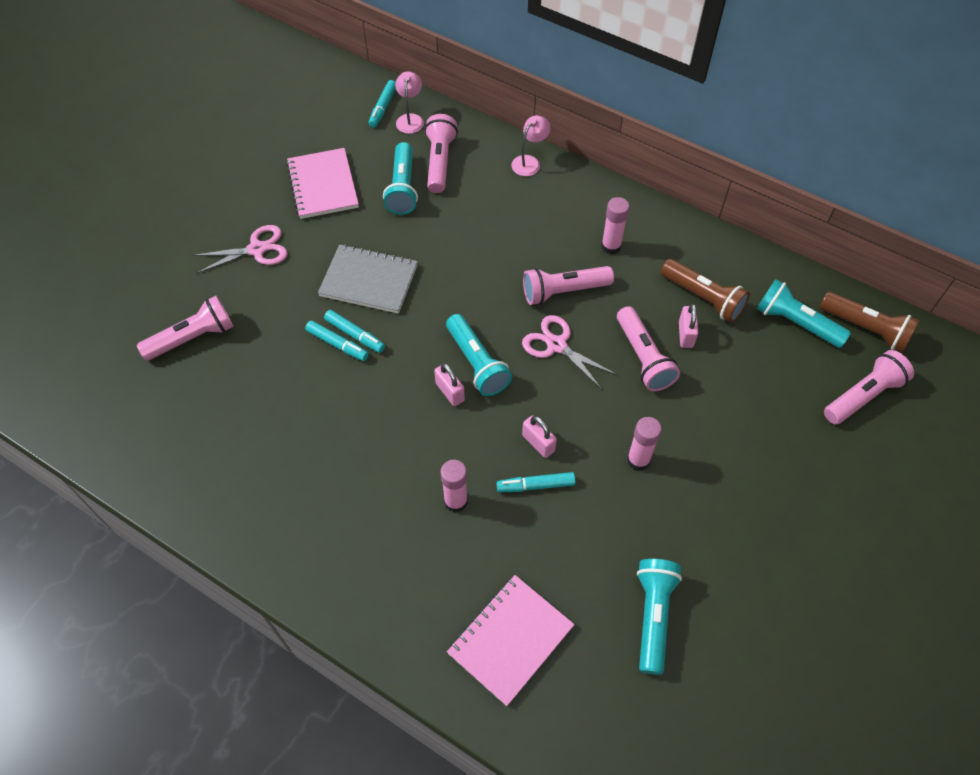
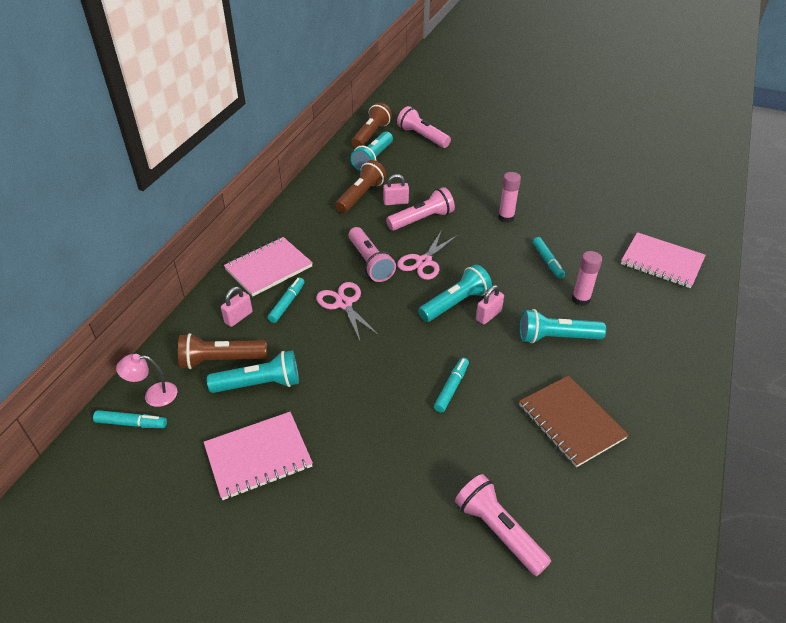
camera: 100 degrees left, 15 degrees down
pink scissors [192,225,288,273] -> pink scissors moved to [316,282,380,343]
turquoise marker [305,321,369,361] -> turquoise marker moved to [268,277,304,323]
grey notebook [318,244,418,314] -> none
pink flashlight [425,114,458,193] -> brown flashlight [178,333,267,369]
pink lamp [511,115,550,176] -> none
pink padlock [522,415,557,458] -> pink padlock moved to [221,287,253,327]
pink glue stick [601,197,629,254] -> none
turquoise flashlight [637,559,682,675] -> turquoise flashlight moved to [520,309,606,343]
none -> pink notebook [224,237,313,297]
none -> brown notebook [519,375,629,467]

